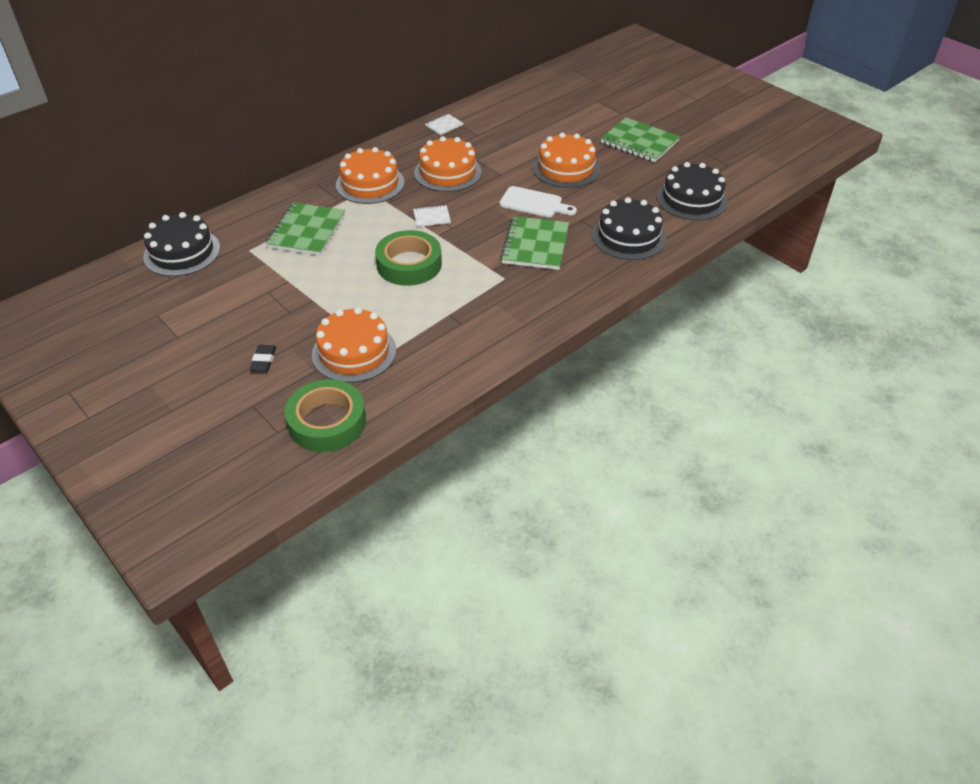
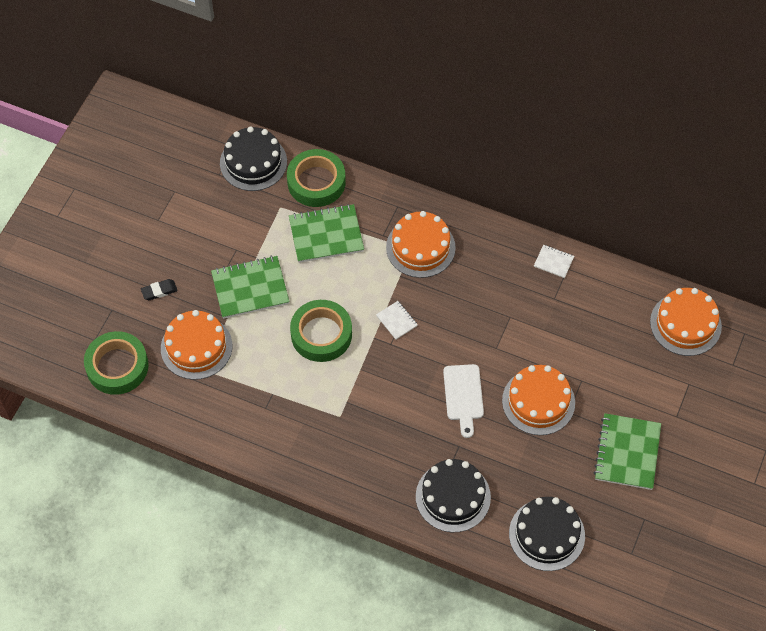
camera: 65 degrees right, 15 degrees up
orange cake [414,136,482,192] -> orange cake moved to [650,288,722,356]
green notebook [500,216,569,270] -> green notebook moved to [211,256,290,319]
none -> green tape [287,149,346,207]

